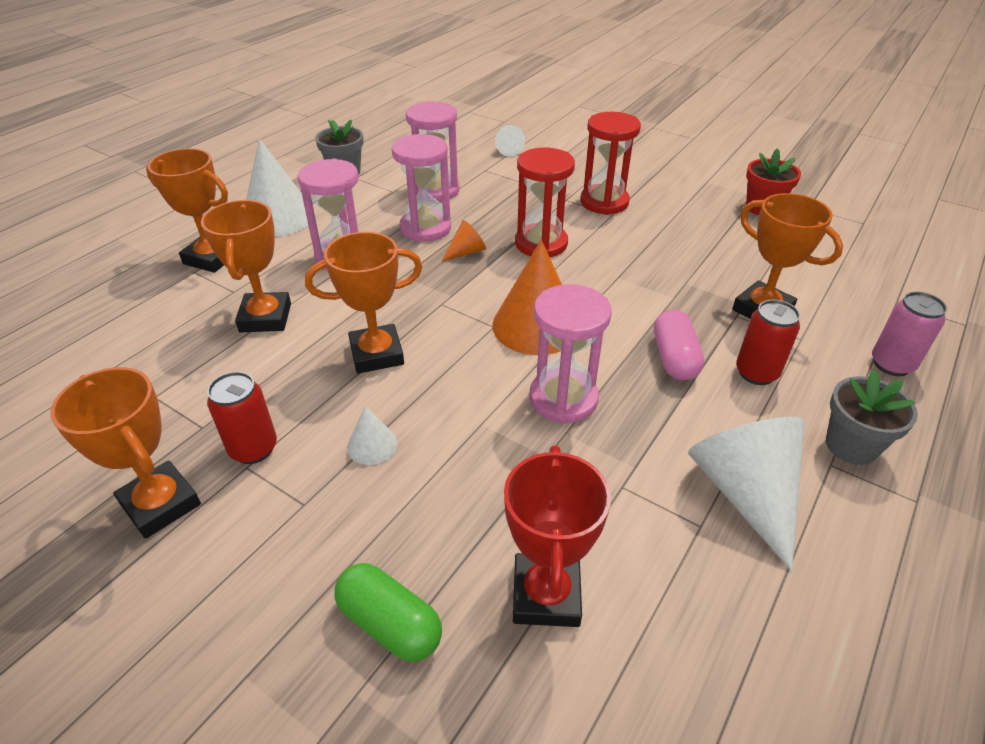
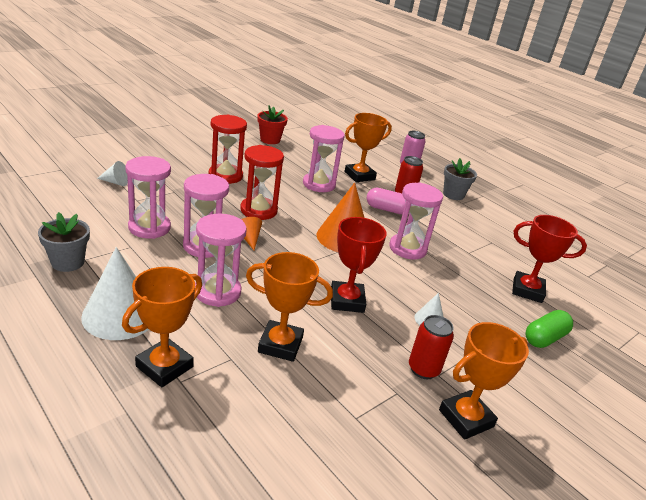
camera: 80 degrees left, 10 degrees down
orange trophy [305,232,422,374] -> red trophy [331,217,387,313]
white cone [688,417,805,571] -> none
none -> pink hourglass [303,125,345,192]

